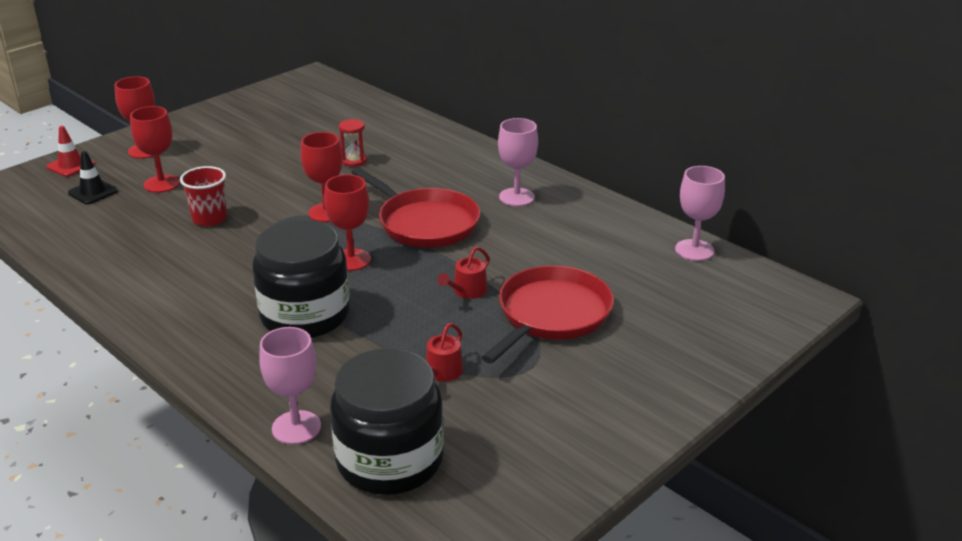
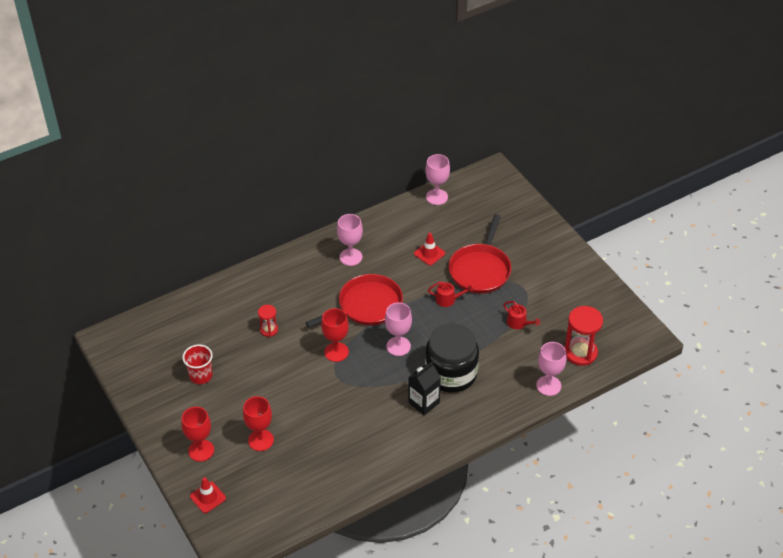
camera: 75 degrees left, 15 degrees up
black traffic cone [68,151,118,205] -> none
red cup [180,166,227,226] -> red cup moved to [182,344,213,384]
red goblet [324,174,371,271] -> pink goblet [385,303,412,356]
black jar [330,348,444,495] -> red hourglass [565,306,603,366]
red watering can [438,247,490,299] -> red watering can turned 45 degrees counterclockwise [428,282,473,307]
red pan [482,266,614,364] -> red pan turned 120 degrees counterclockwise [449,214,511,293]
none -> black carton [408,361,441,415]
none -> red traffic cone [414,233,445,265]

